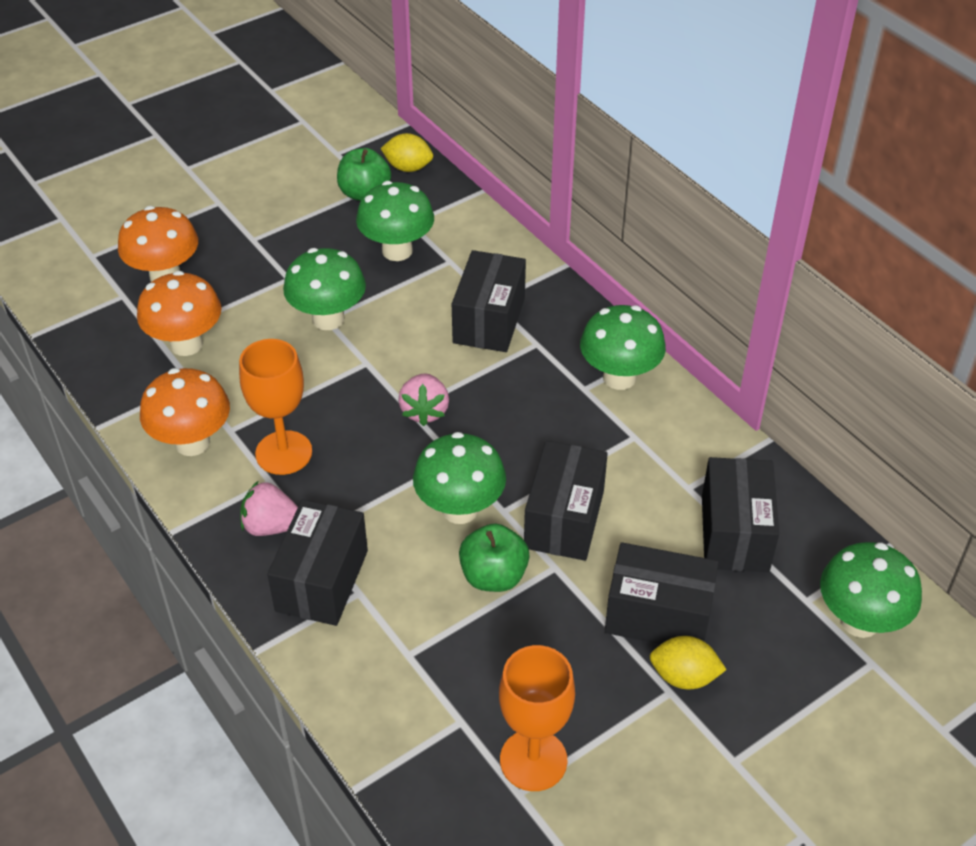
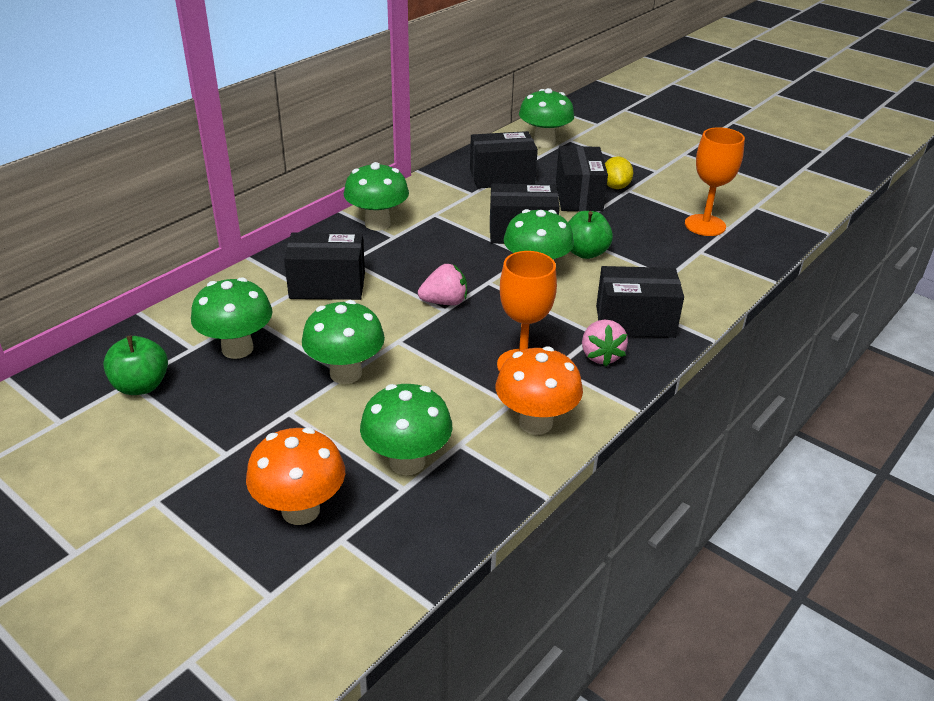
camera: 105 degrees left, 10 degrees down
orange mushroom [137,271,222,356] -> green mushroom [360,384,453,475]
yellow lemon [380,133,433,172] -> none

